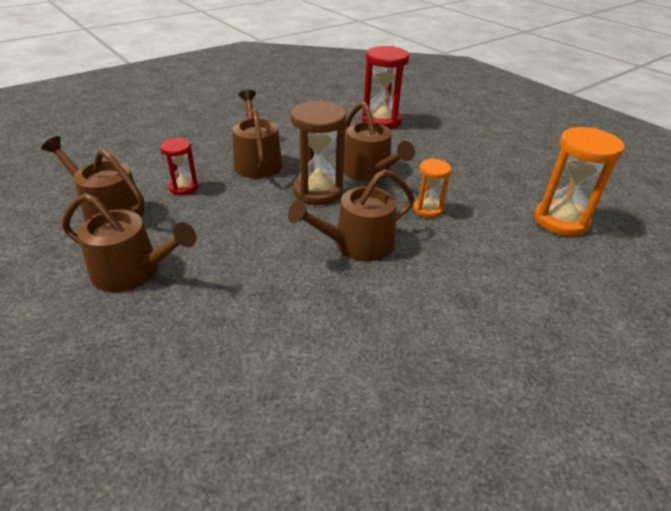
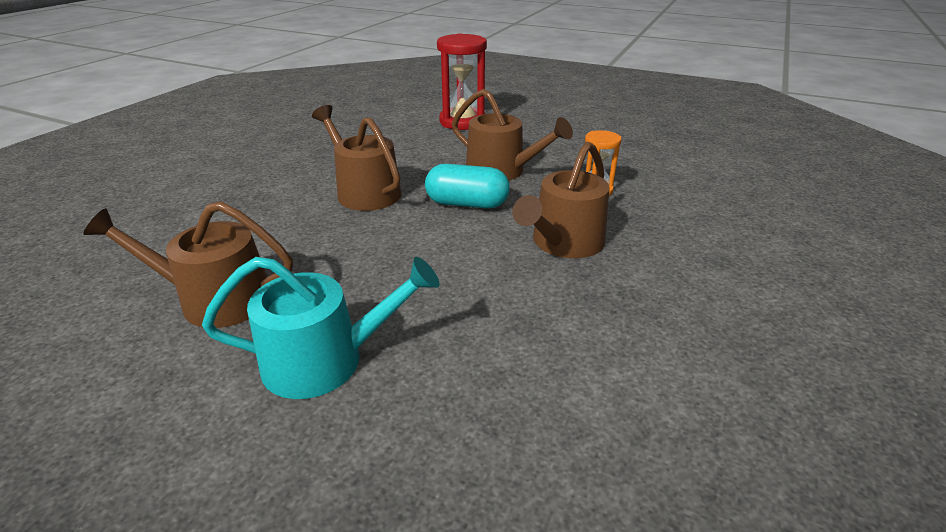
camera: 25 degrees left, 5 degrees down
brown watering can [62,193,197,292] -> turquoise watering can [202,257,440,399]
red hourglass [160,138,198,195] -> none
brown hourglass [291,101,346,205] -> turquoise capsule [425,164,510,208]
orange hourglass [534,127,625,236] -> none

